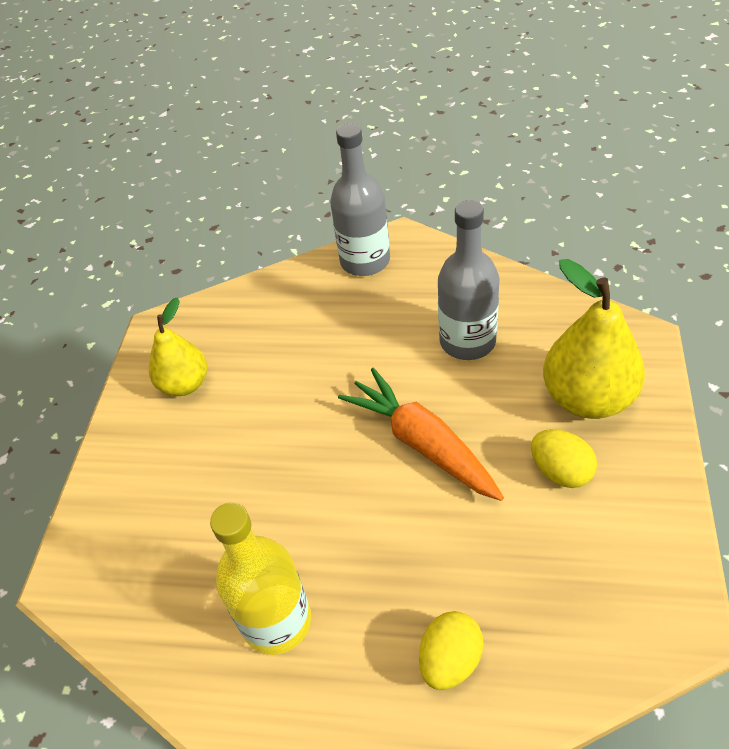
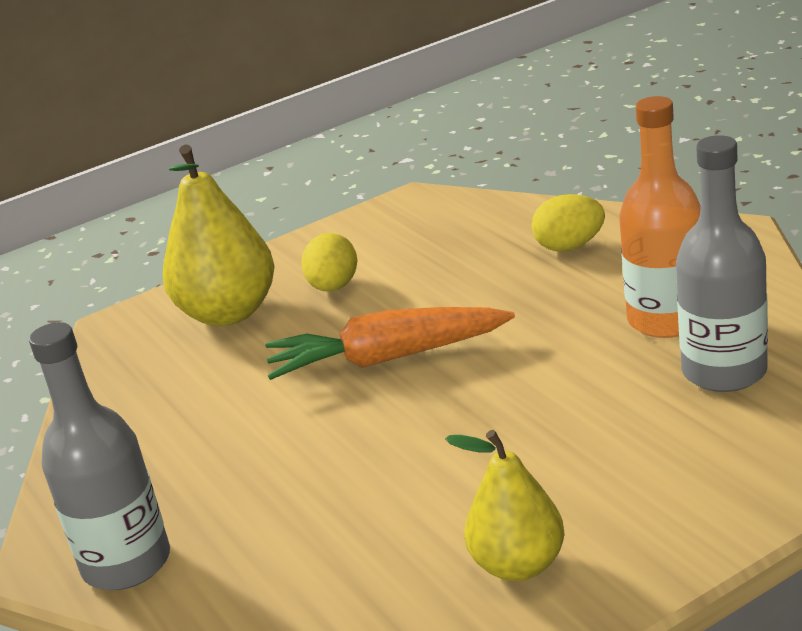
camera: 130 degrees left, 20 degrees down
yellow bottle [210,502,311,655] -> orange bottle [619,96,701,338]
orange carrot [338,368,504,501] -> orange carrot turned 75 degrees clockwise [265,307,515,380]
grey bottle [438,200,500,360] -> grey bottle moved to [676,135,768,392]

